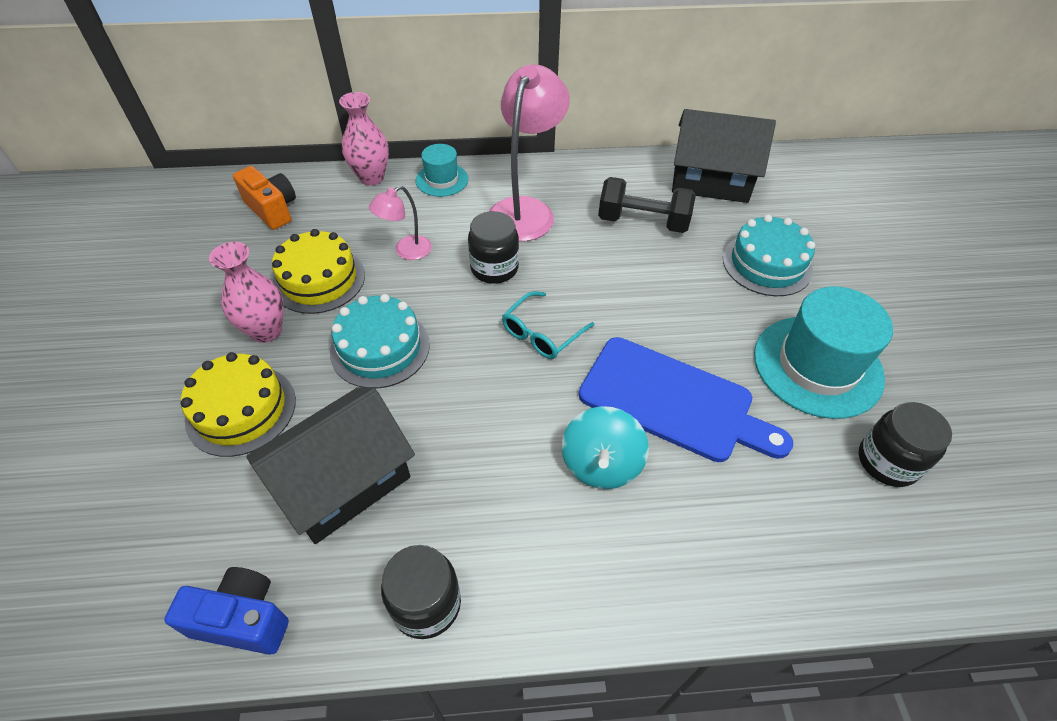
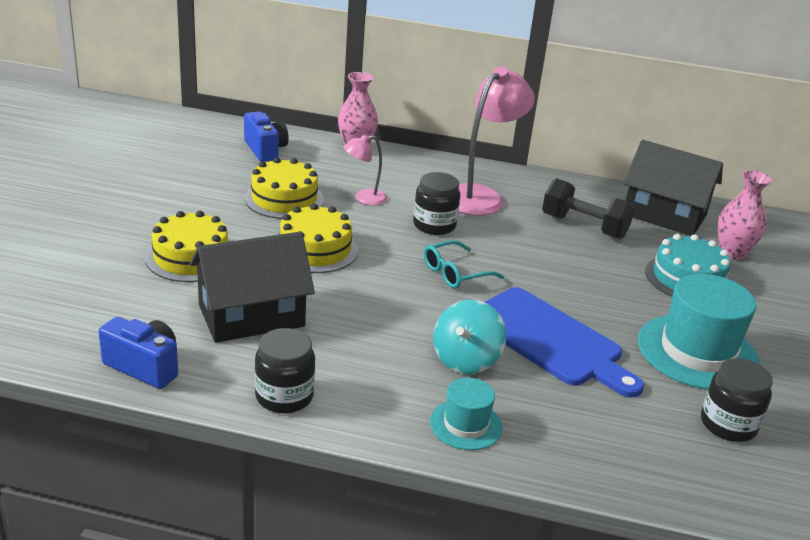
camera: 15 degrees right, 20 degrees down
pink vase [209,242,284,343] -> pink vase moved to [718,170,772,260]
orange camera [233,166,296,230] -> blue camera [244,111,289,162]
turquoise cake [330,294,430,388] -> yellow cake [280,204,358,273]
turquoise hat [415,144,468,197] -> turquoise hat moved to [430,378,503,450]

